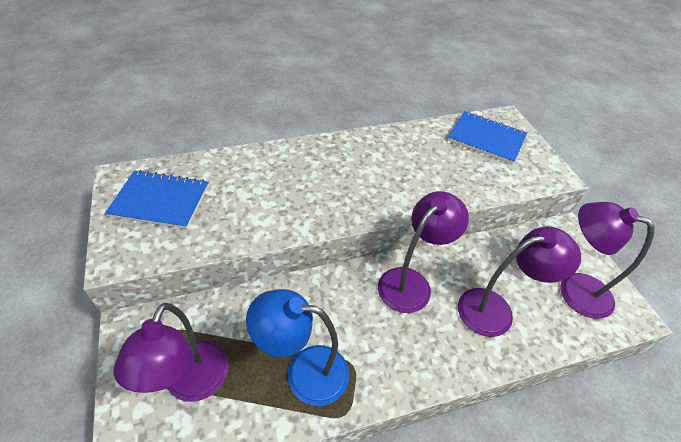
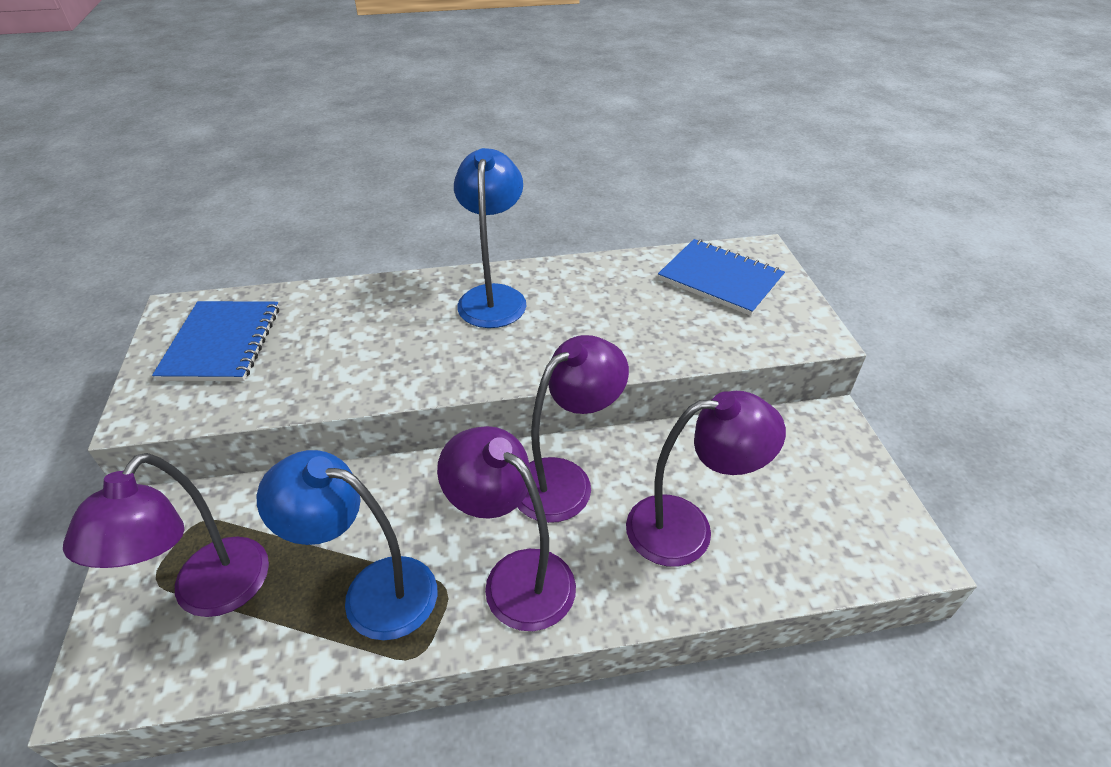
camera: 10 degrees right, 5 degrees down
blue notebook [105,170,209,229] -> blue notebook turned 75 degrees clockwise [152,301,279,381]
purple lamp [560,202,655,319] -> purple lamp moved to [437,426,576,631]
none -> blue lamp [454,148,526,328]

